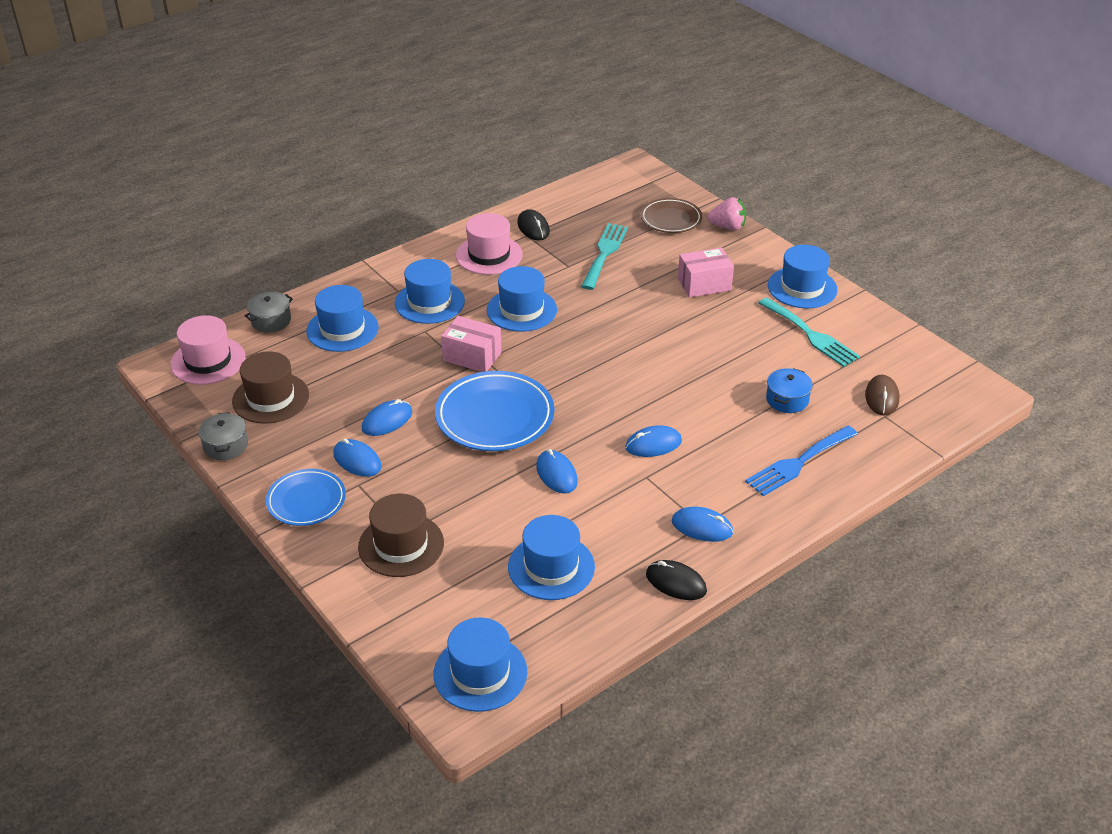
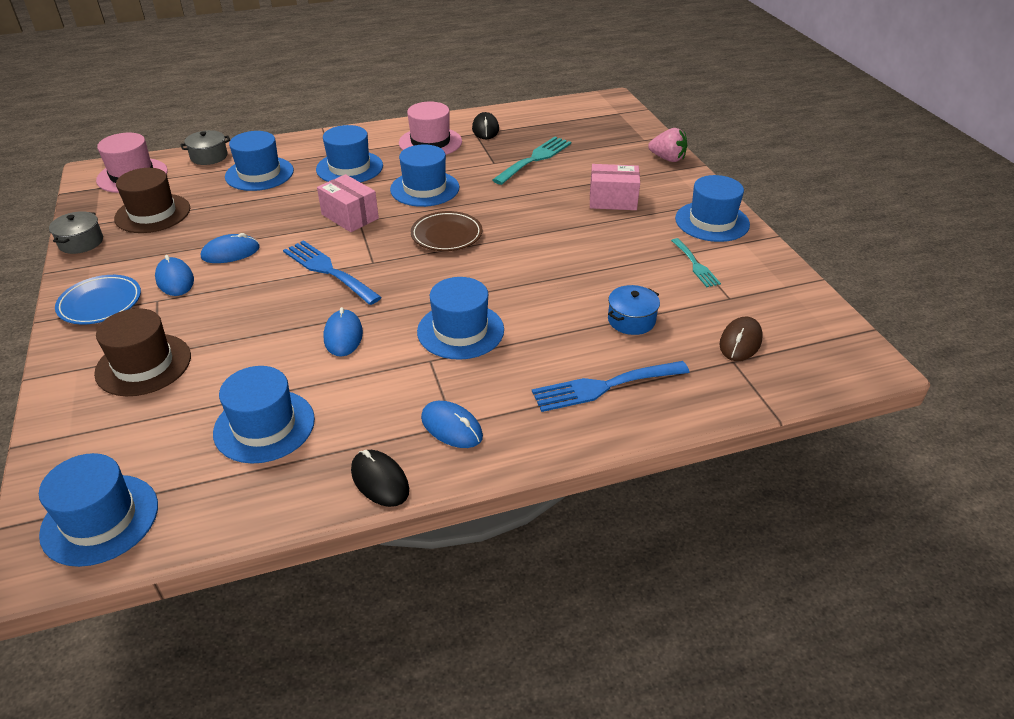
camera: 20 degrees right, 0 degrees up
blue plate [435,371,554,451] -> blue fork [283,240,382,305]
blue mouse [625,425,682,457] -> blue hat [417,277,504,360]
brown plate [640,198,702,233] -> brown plate moved to [411,211,482,251]
turquoise fork [758,298,860,367] -> turquoise fork [671,238,721,287], size x0.61

